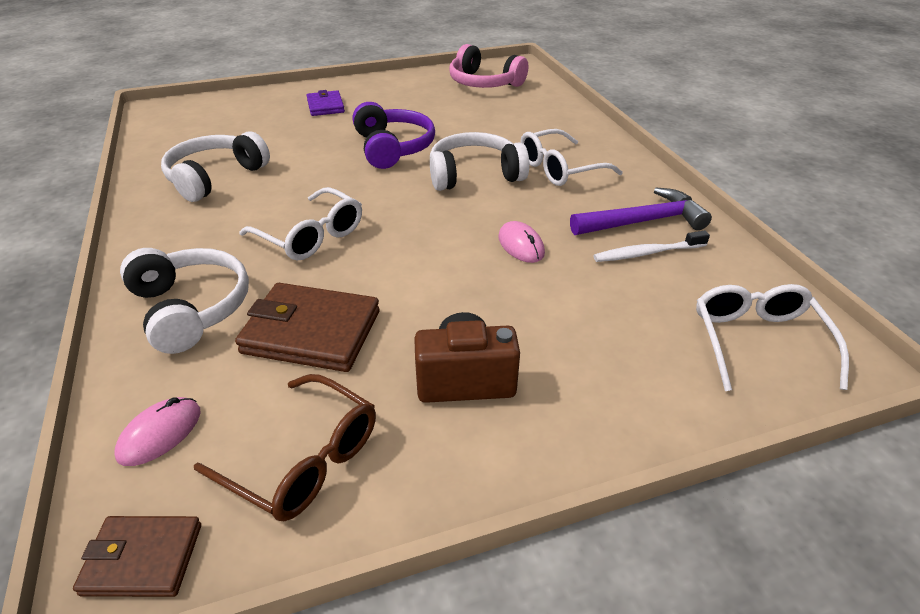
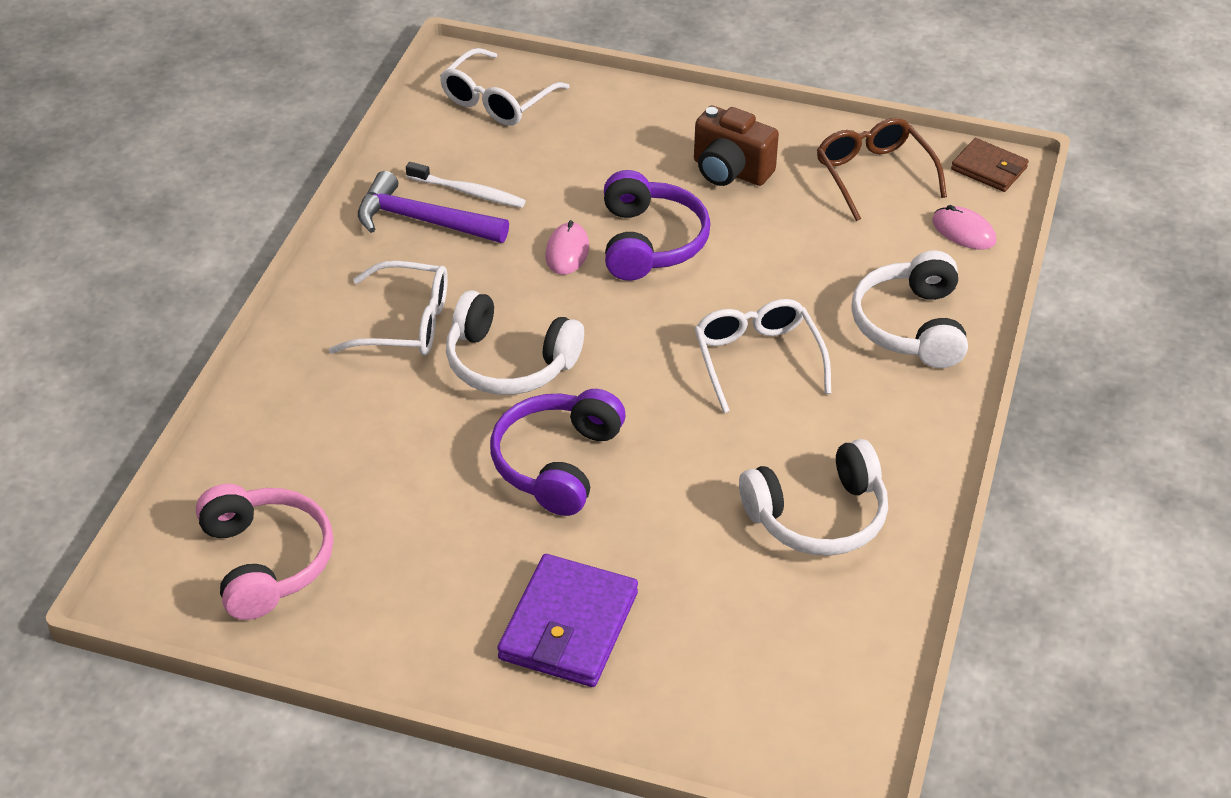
camera: 145 degrees left, 5 degrees up
pink mouse [114,397,201,466] -> pink mouse turned 60 degrees clockwise [932,205,996,250]
brown wallet [235,283,380,372] -> none
purple wallet [307,90,345,116] -> purple wallet [497,554,638,687], size x1.67
none -> purple headphones [604,170,710,281]

